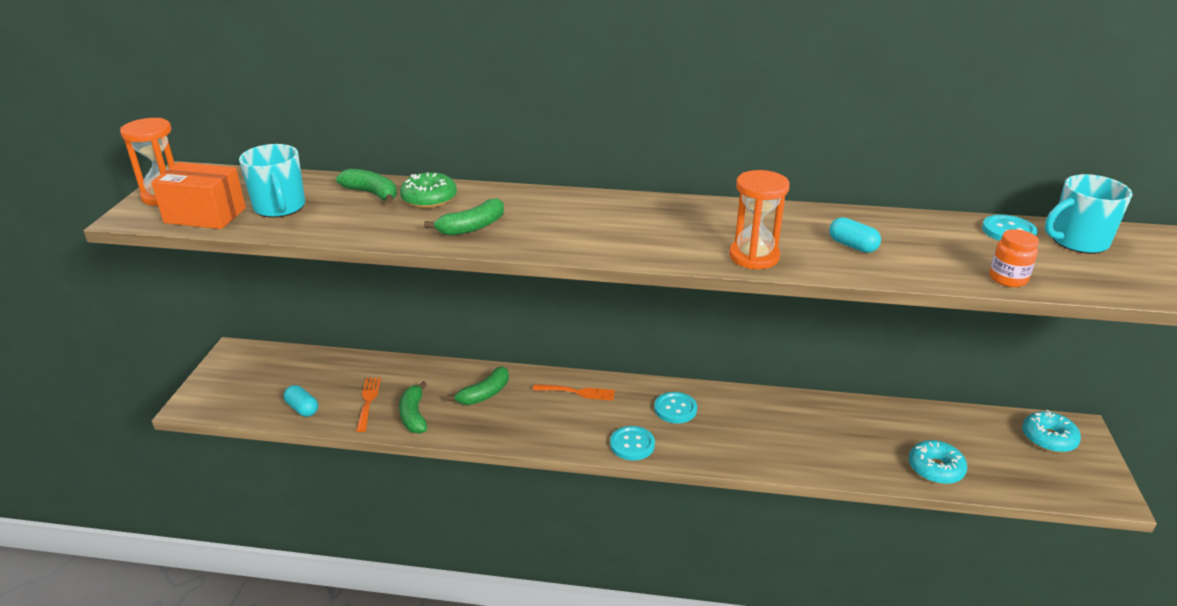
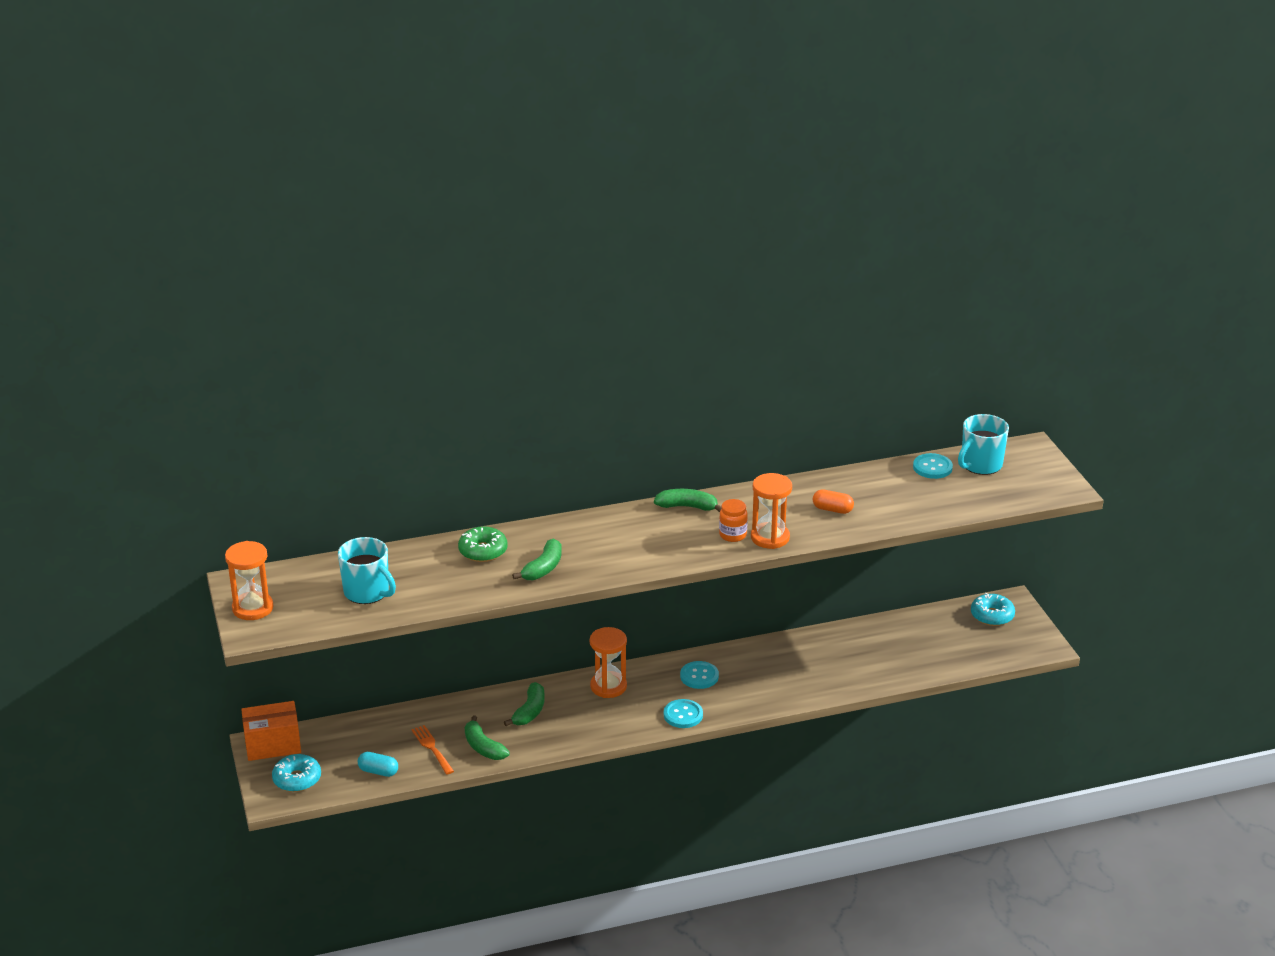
camera: 25 degrees left, 0 degrees up
orange box [151,162,246,229] -> orange box moved to [241,701,301,761]
green banana [336,169,397,204] -> green banana moved to [654,489,722,512]
orange fork [533,384,615,401] -> orange hourglass [590,627,627,698]
turquoise capsule [829,217,881,253] -> orange capsule [813,490,854,514]
turquoise donut [909,440,967,484] -> turquoise donut moved to [272,754,321,792]
orange jar [989,229,1039,287] -> orange jar moved to [719,499,748,542]

